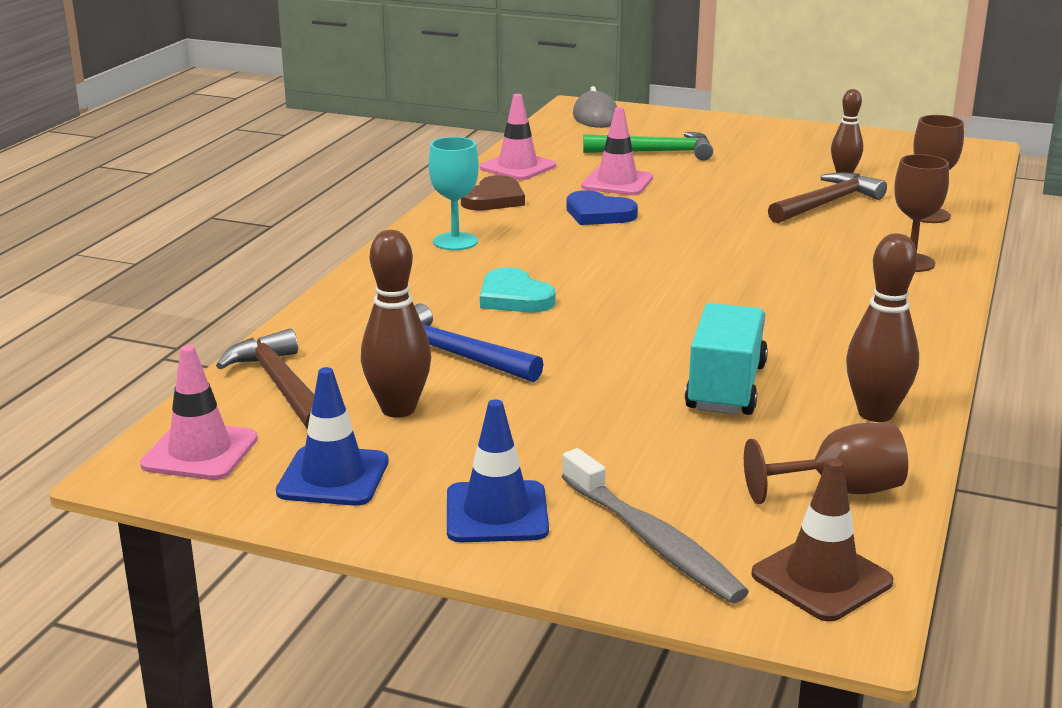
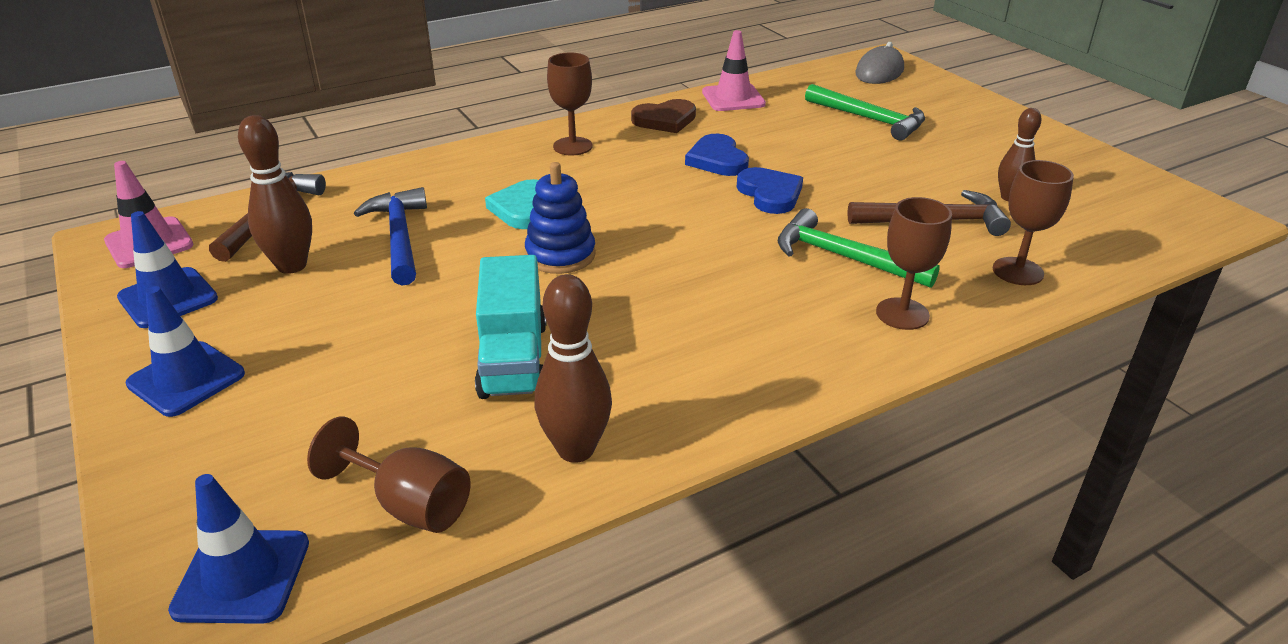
camera: 40 degrees right, 10 degrees up
turquoise goblet [428,137,479,250] -> brown goblet [547,53,593,155]
grey toothbrush [561,448,749,603] -> none
pink traffic cone [581,107,653,195] -> none
turquoise truck [685,303,768,415] -> turquoise truck turned 120 degrees clockwise [475,255,547,399]
brown traffic cone [751,458,893,622] -> blue traffic cone [168,474,309,624]
none -> blue stacking toy [525,162,596,274]
none -> blue heart [737,167,803,214]
none -> green hammer [777,208,940,288]

